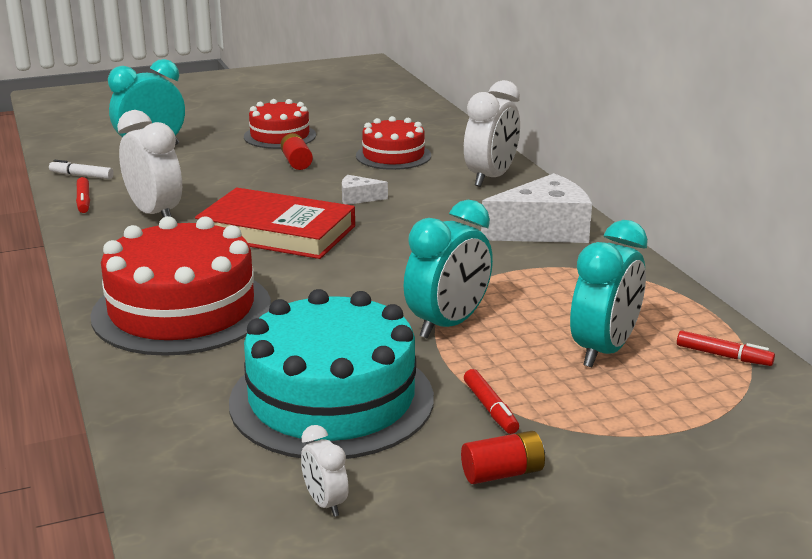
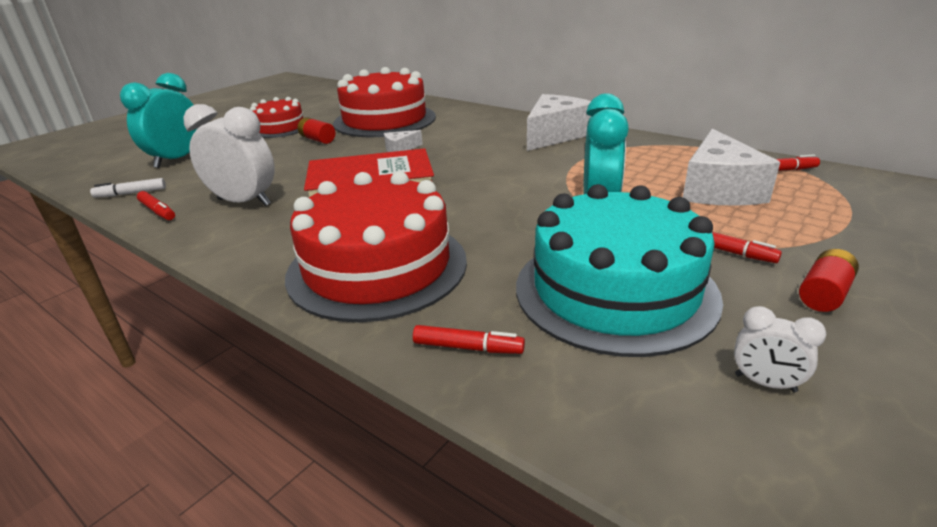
camera: 30 degrees left, 5 degrees up
red cake [356,116,431,170] -> red cake [333,67,436,137], size x1.73
white clock [464,80,520,187] -> none
turquoise clock [570,220,648,367] -> white cheese [683,128,780,206]
none -> red marker [413,325,525,354]

